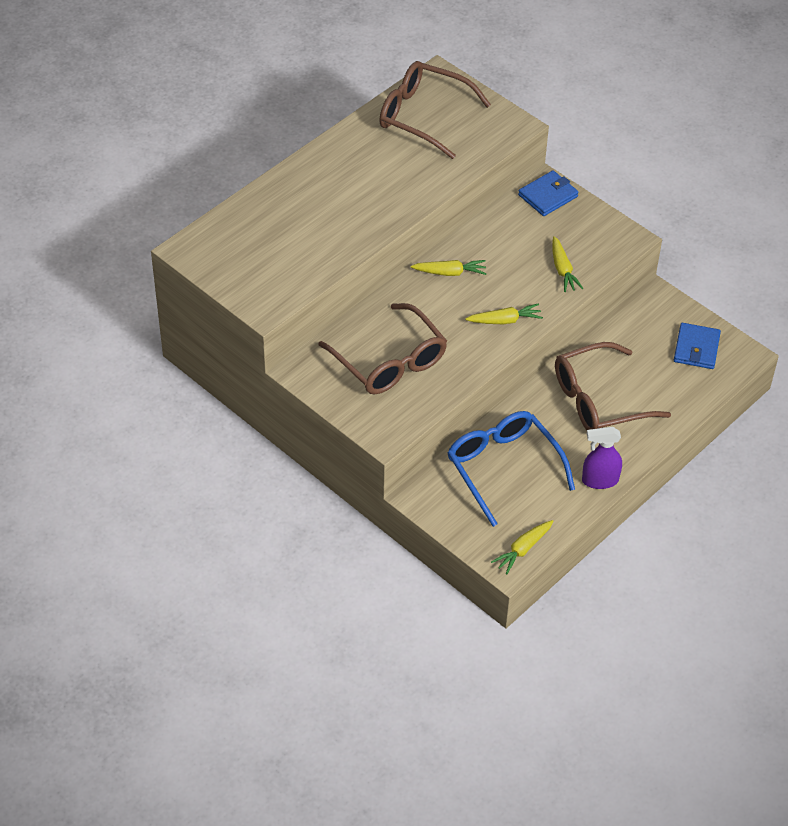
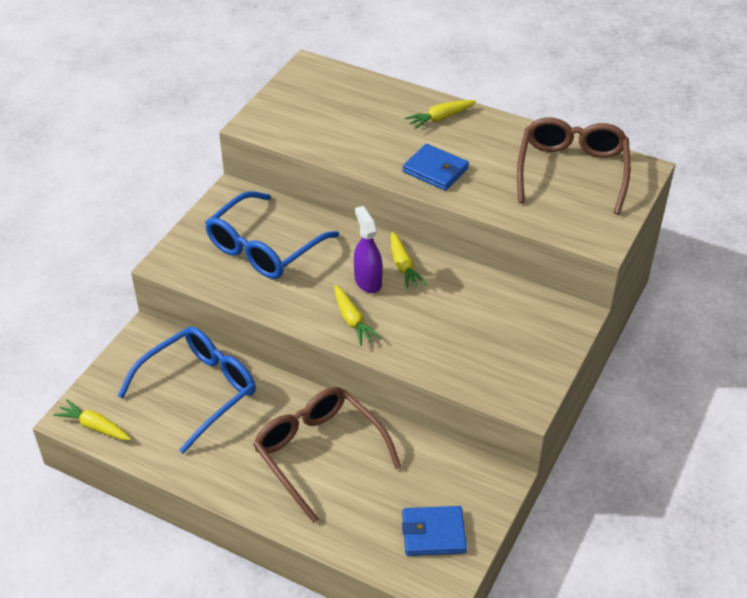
camera: 75 degrees right, 5 degrees down
brown glasses [318,303,447,395] -> blue glasses [205,191,339,279]
blue wallet [518,170,579,216] -> blue wallet moved to [403,144,469,191]
yellow carrot [552,236,584,292] -> yellow carrot moved to [405,100,476,129]
purple spray bottle [582,427,622,489] -> purple spray bottle moved to [354,206,383,293]

